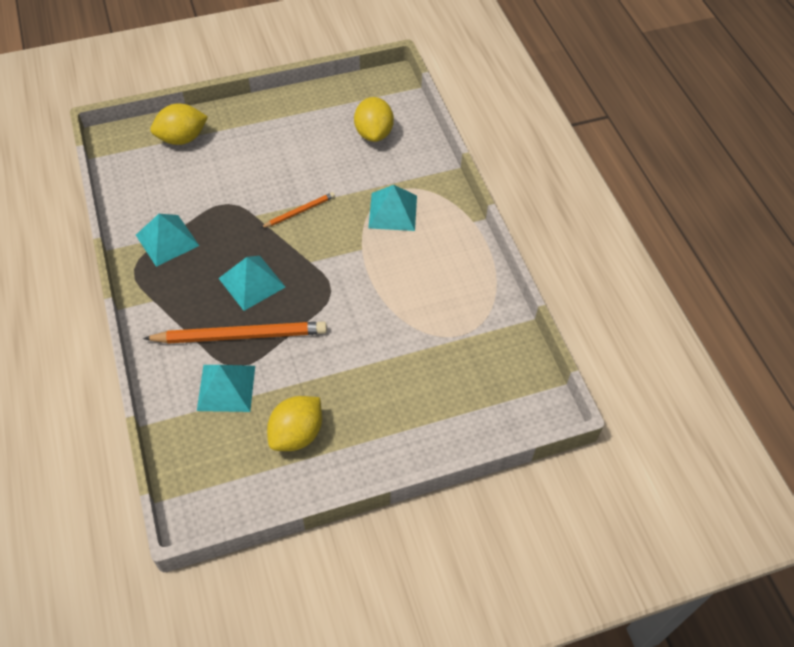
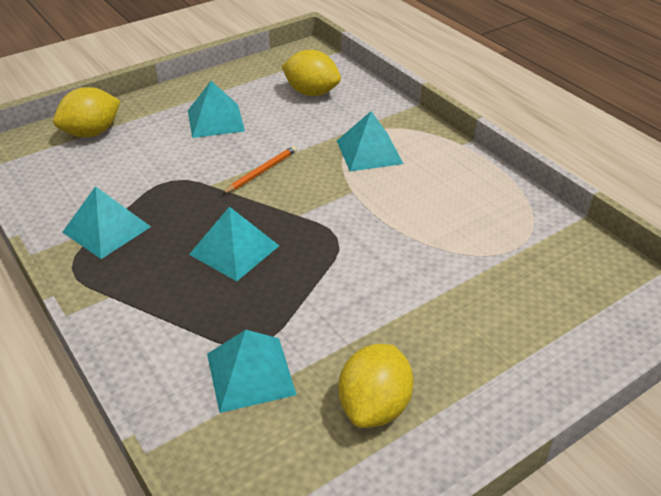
camera: 15 degrees left, 15 degrees down
orange pencil [143,321,327,344] -> none
yellow lemon [354,97,394,142] -> yellow lemon turned 45 degrees counterclockwise [282,50,341,96]
none -> turquoise pyramid [188,81,245,138]

